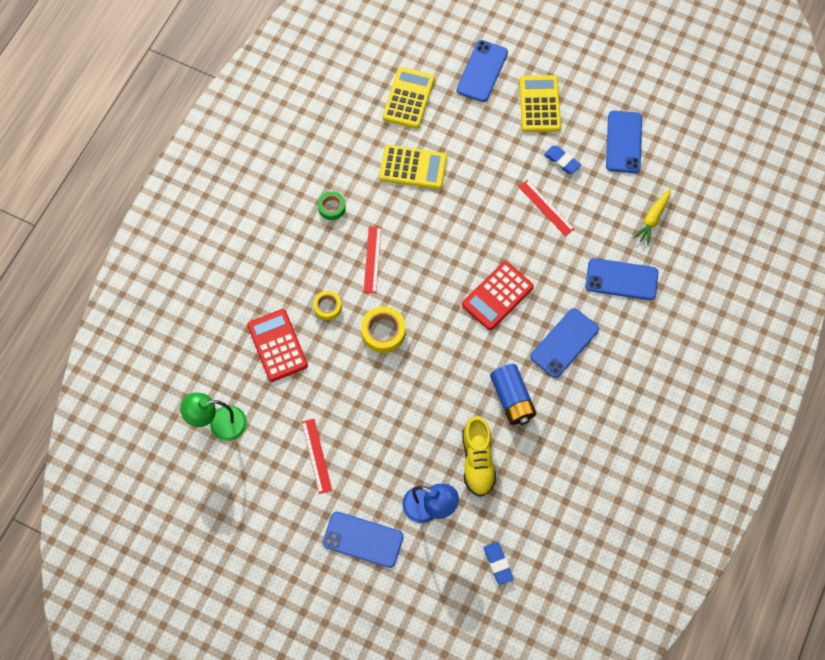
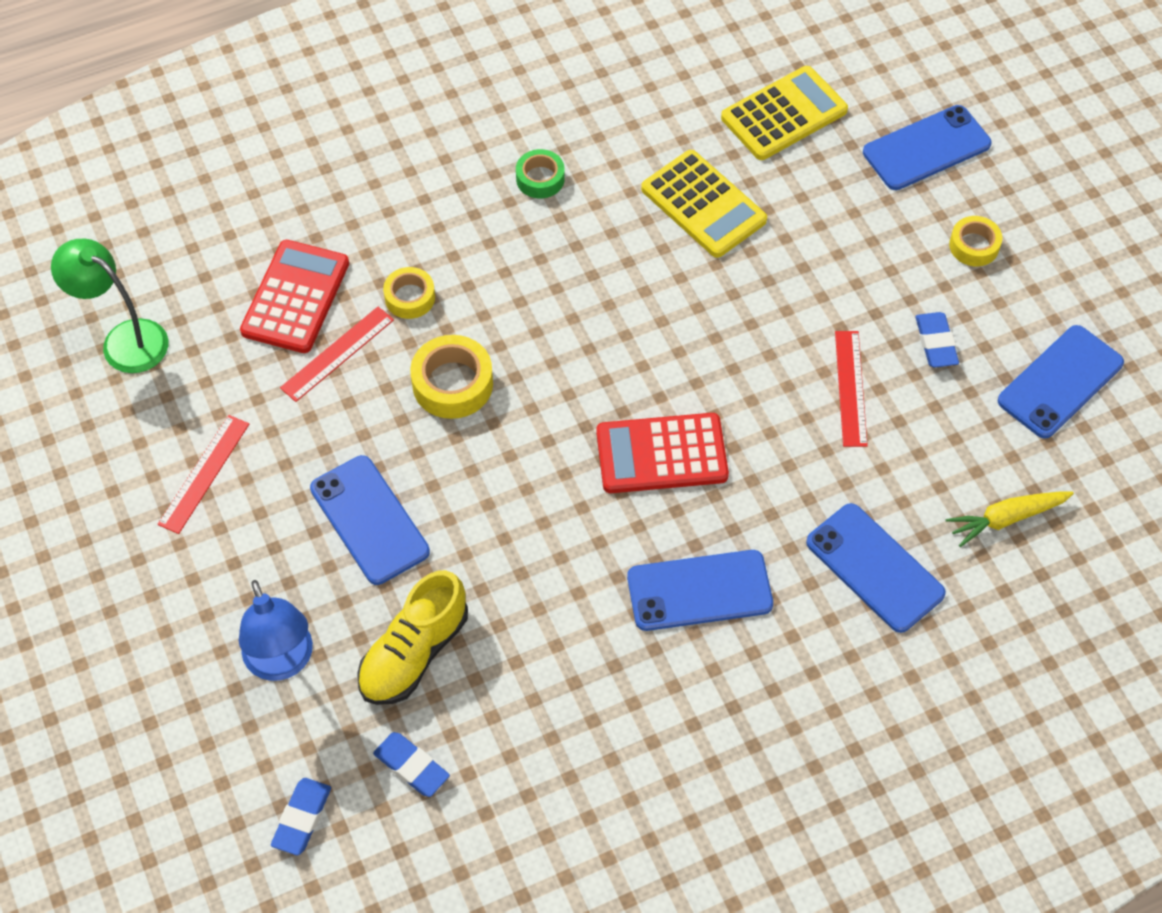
camera: 40 degrees right, 10 degrees down
blue phone [323,511,404,568] -> blue phone moved to [310,455,430,585]
red ruler [364,226,381,293] -> red ruler moved to [280,307,394,402]
blue battery [490,364,537,425] -> none
yellow calculator [519,75,561,132] -> yellow tape [949,216,1002,266]
none -> blue eraser [373,732,450,797]

